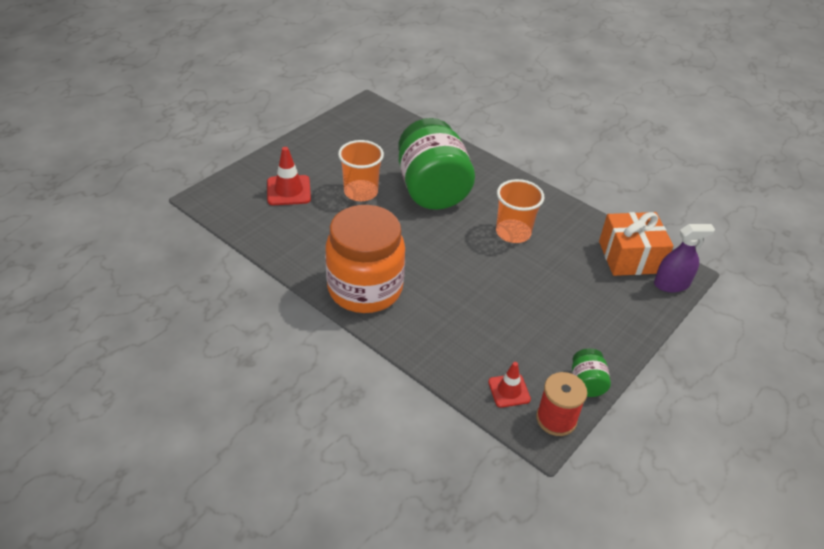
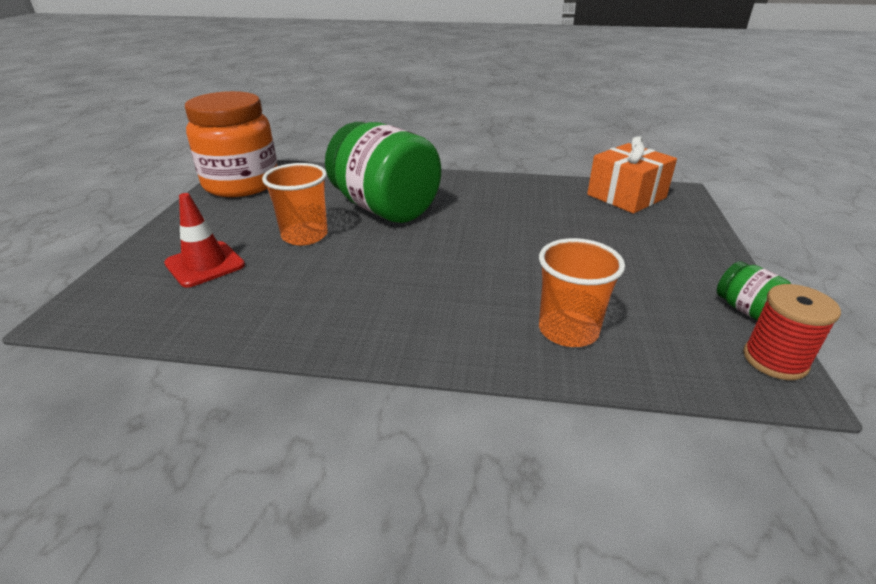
camera: 30 degrees left, 10 degrees down
orange jar [325,205,405,313] -> orange jar moved to [185,91,277,197]
red traffic cone [488,362,531,408] -> none
orange cup [496,179,544,243] -> orange cup moved to [539,238,625,347]
purple spray bottle [654,224,715,292] -> none

